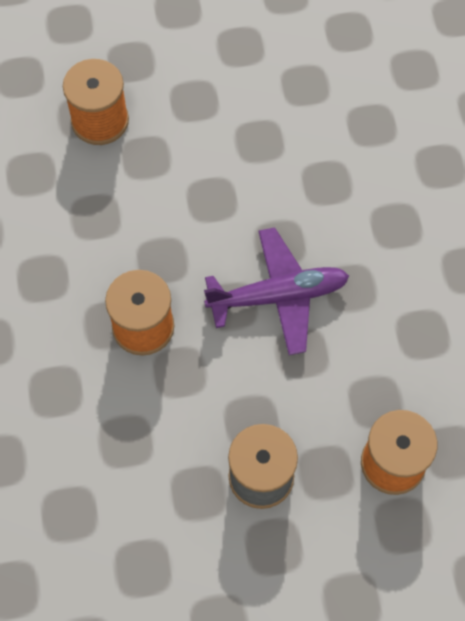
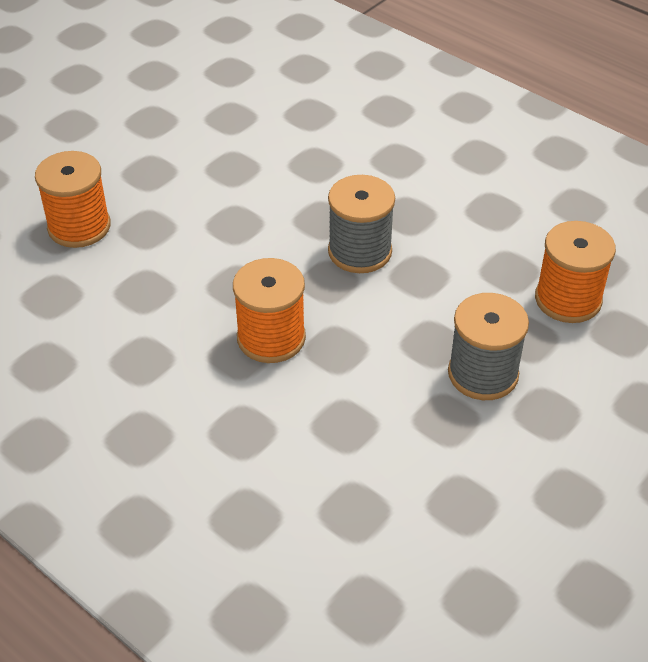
camera: 40 degrees left, 20 degrees down
purple plane [204,228,349,355] -> grey spool [328,175,395,273]

